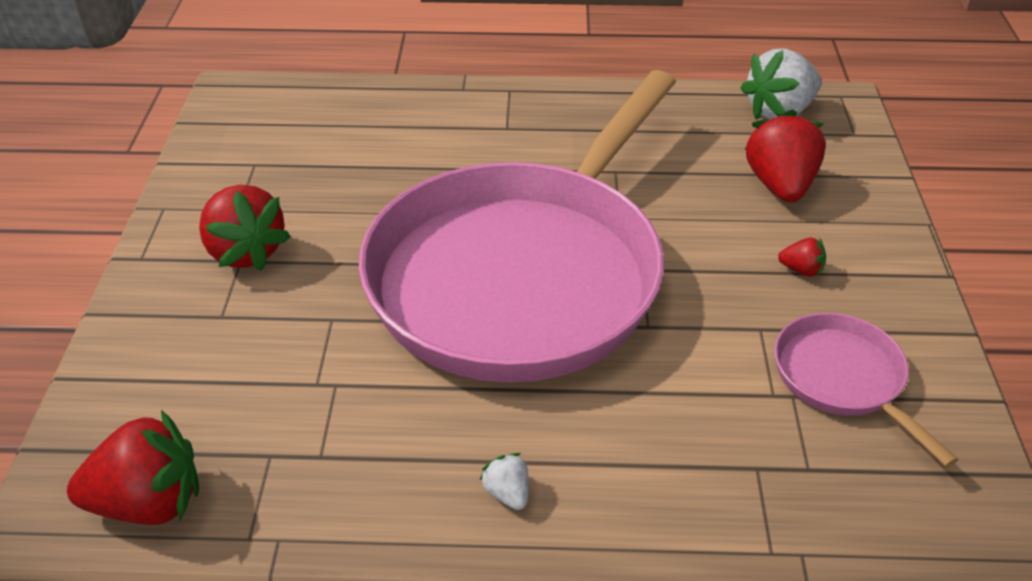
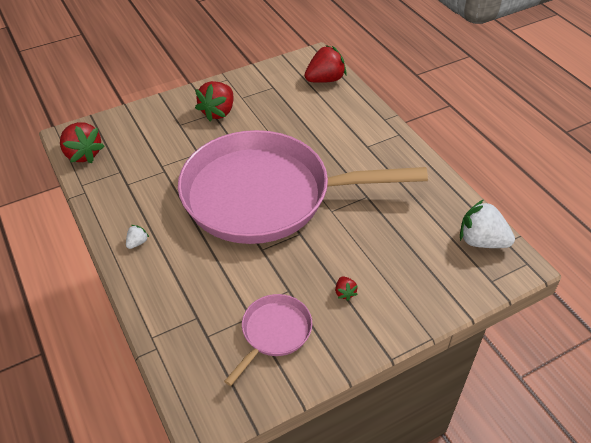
camera: 60 degrees right, 5 degrees up
red strawberry [744,109,826,202] -> red strawberry moved to [304,45,347,83]

